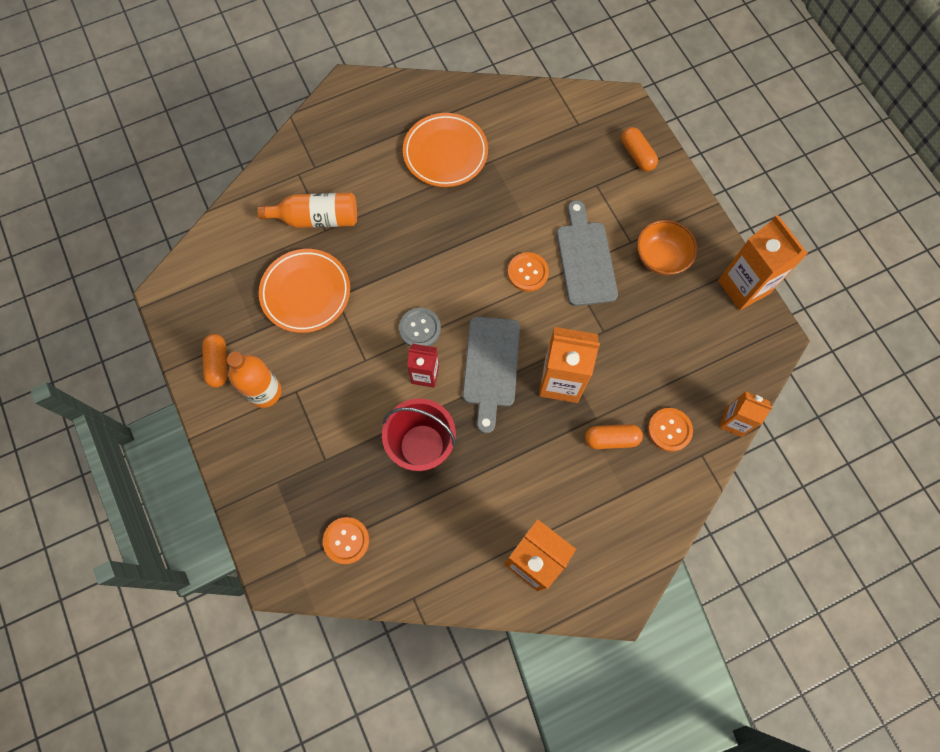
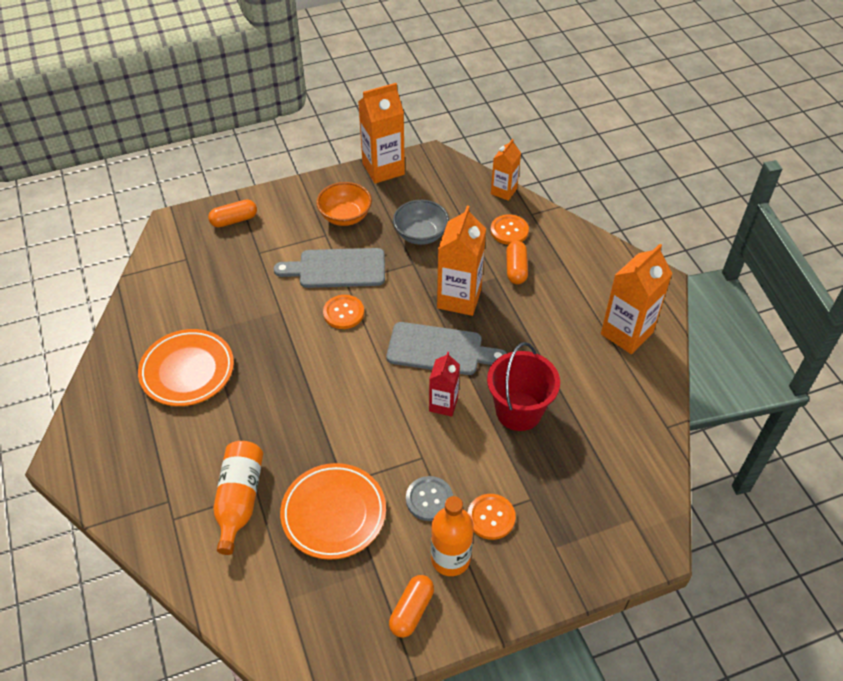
camera: 85 degrees left, 20 degrees down
orange capsule [202,334,227,388] -> orange capsule turned 60 degrees counterclockwise [389,575,434,638]
orange button [323,517,369,564] -> orange button moved to [468,494,516,540]
grey button [399,308,441,347] -> grey button moved to [406,476,453,521]
none -> grey bowl [393,200,449,245]

